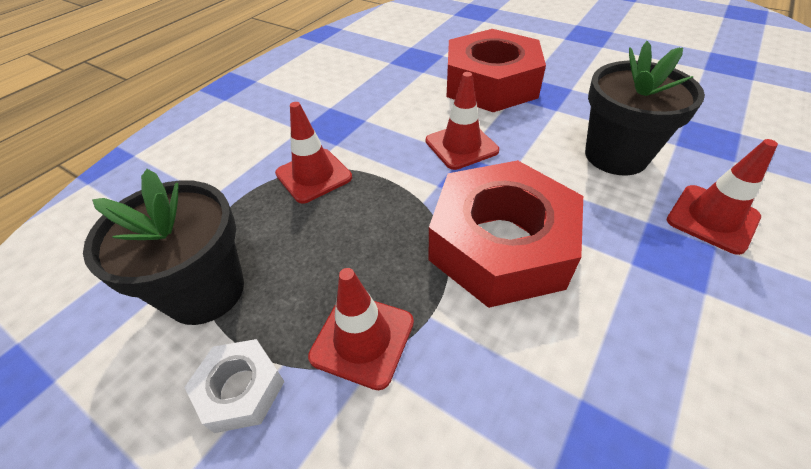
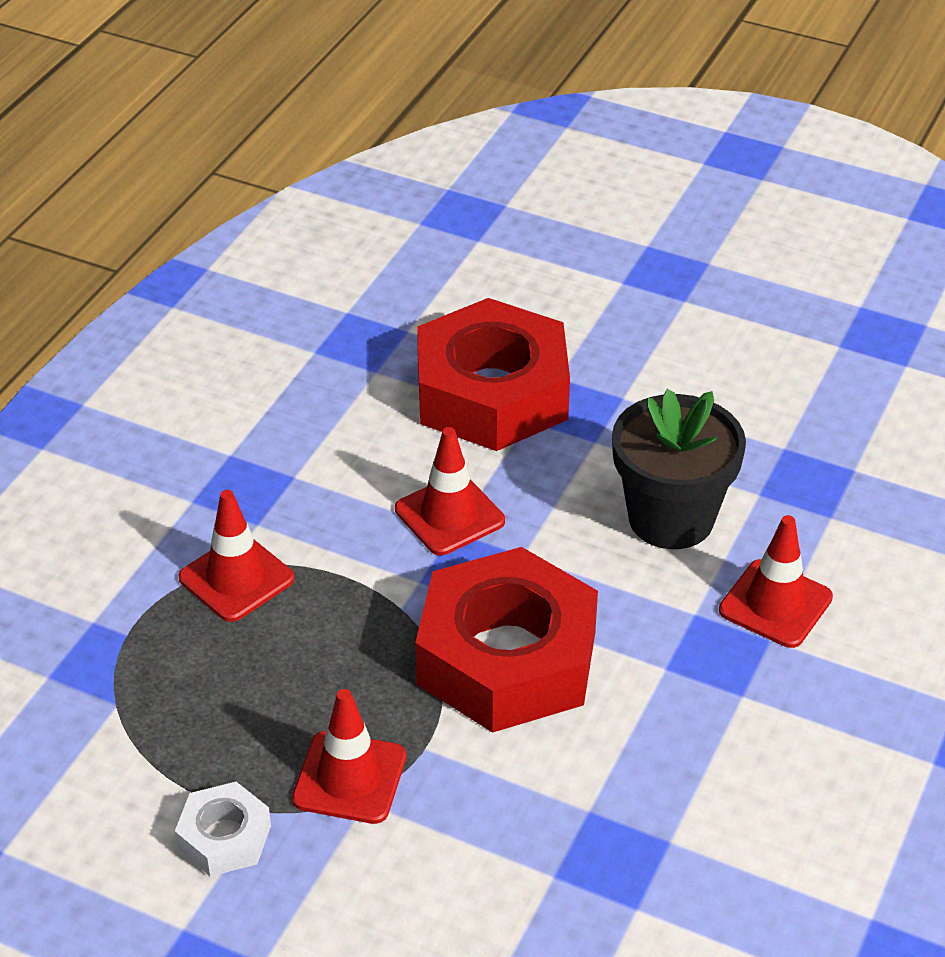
camera: 10 degrees left, 5 degrees down
black flower pot [83,169,244,325] -> none

